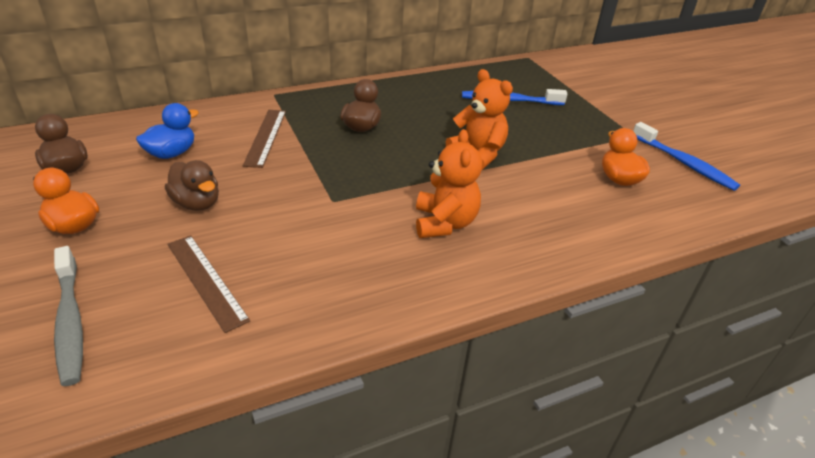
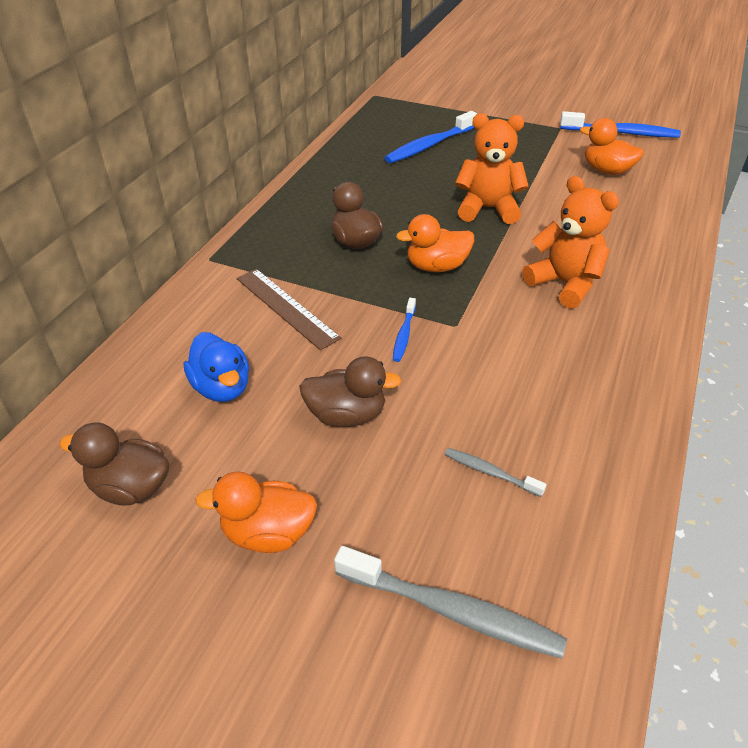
camera: 40 degrees left, 5 degrees up
blue duck [136,103,199,159] -> blue duck turned 150 degrees clockwise [184,332,249,402]
brown ruler [168,235,250,333] -> grey toothbrush [445,448,546,497]
none -> blue toothbrush [393,298,416,362]
none -> orange duck [396,214,474,272]

